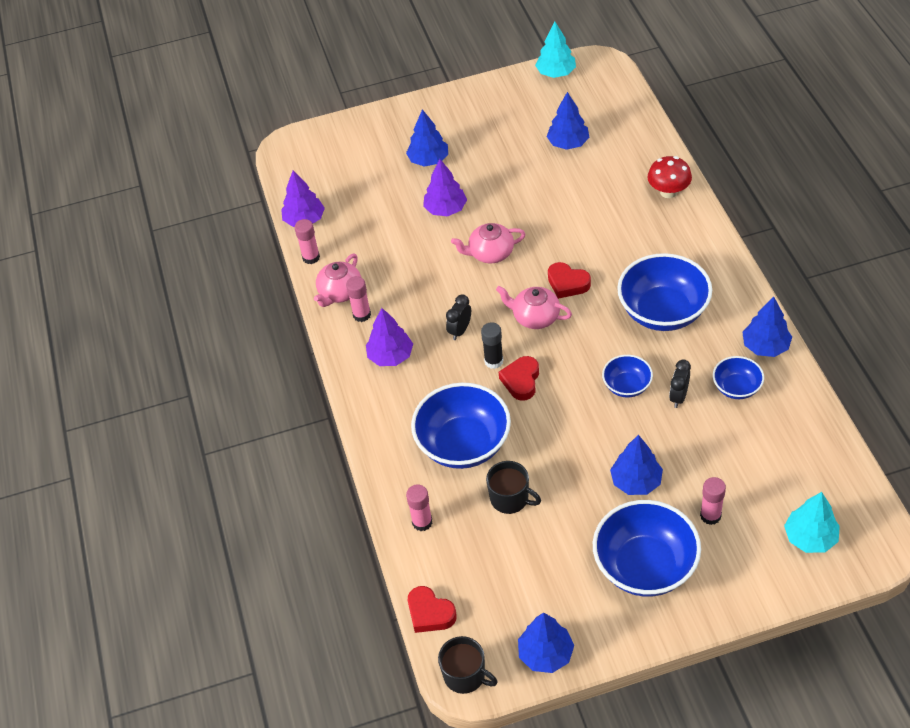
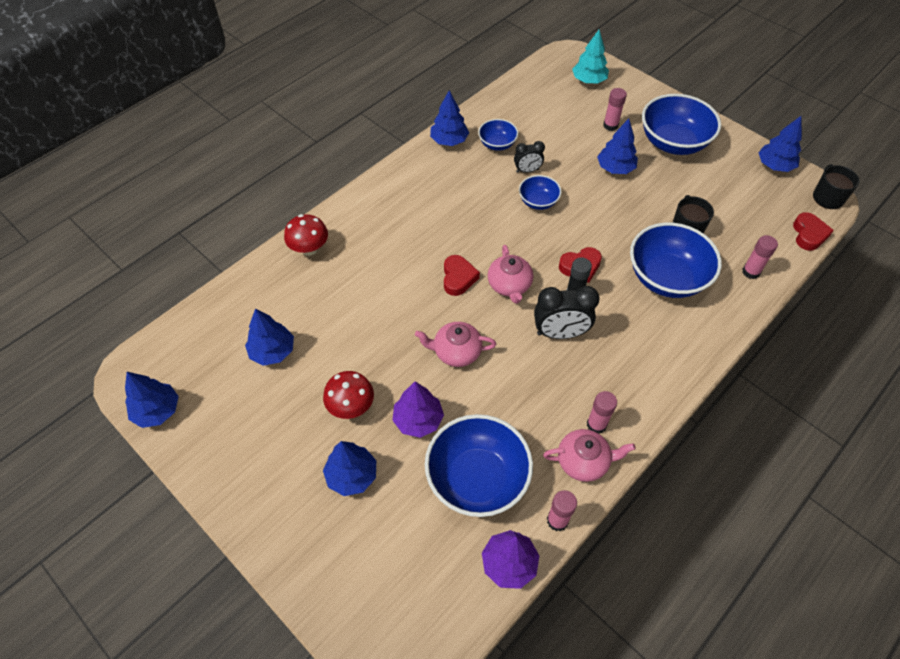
camera: 125 degrees left, 5 degrees up
purple tree [366,308,413,366] -> none
black clock [446,294,471,340] -> black clock [534,286,599,339], size x1.70
pink teapot [451,223,526,263] -> pink teapot turned 135 degrees clockwise [415,322,496,367]
turquoise tree [535,22,576,78] -> blue tree [125,372,179,428]
blue bowl [617,253,712,331] -> blue bowl moved to [425,414,533,517]
none -> red mushroom [323,371,374,419]

